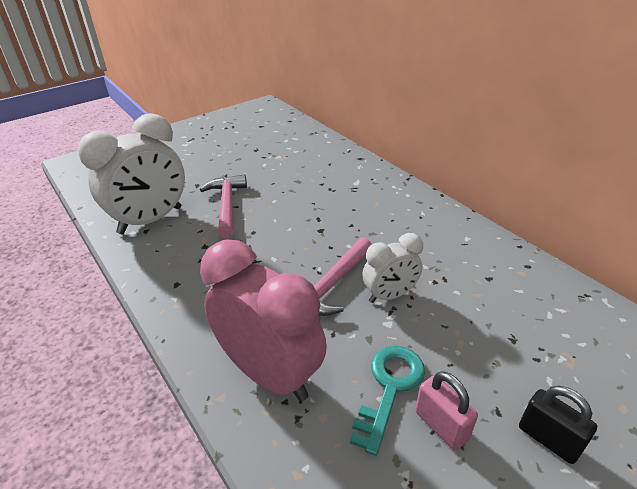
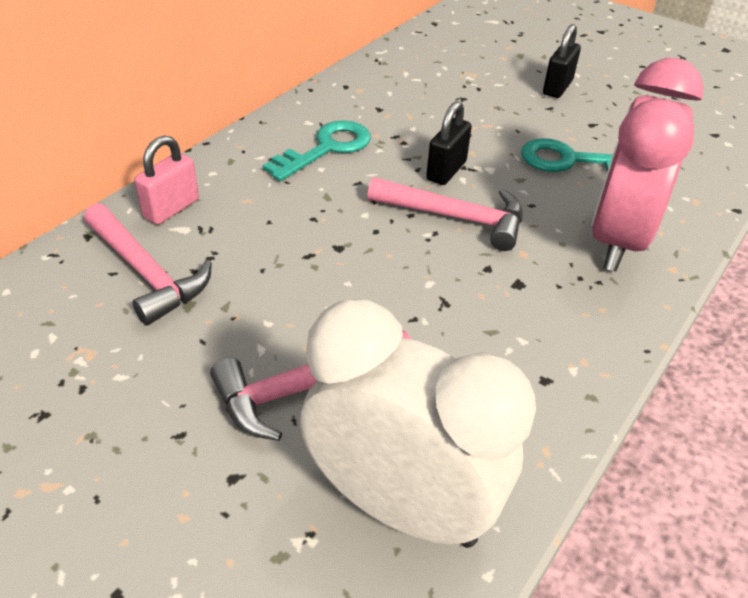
camera: 110 degrees left, 5 degrees up
white clock [362,233,423,303] -> black padlock [426,101,472,185]
pink padlock [415,371,478,450] -> pink padlock moved to [134,135,199,225]
none -> pink hammer [84,203,212,325]
none -> turquoise key [263,120,371,181]

